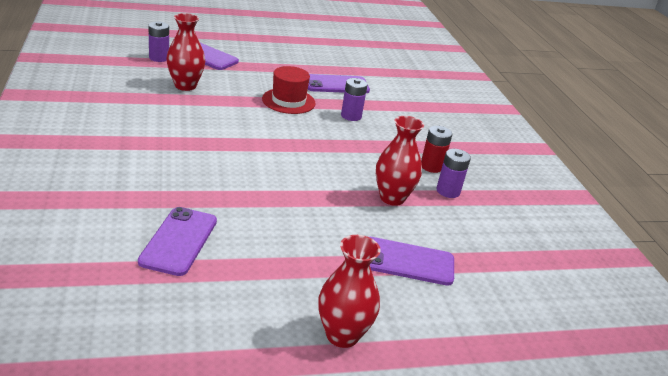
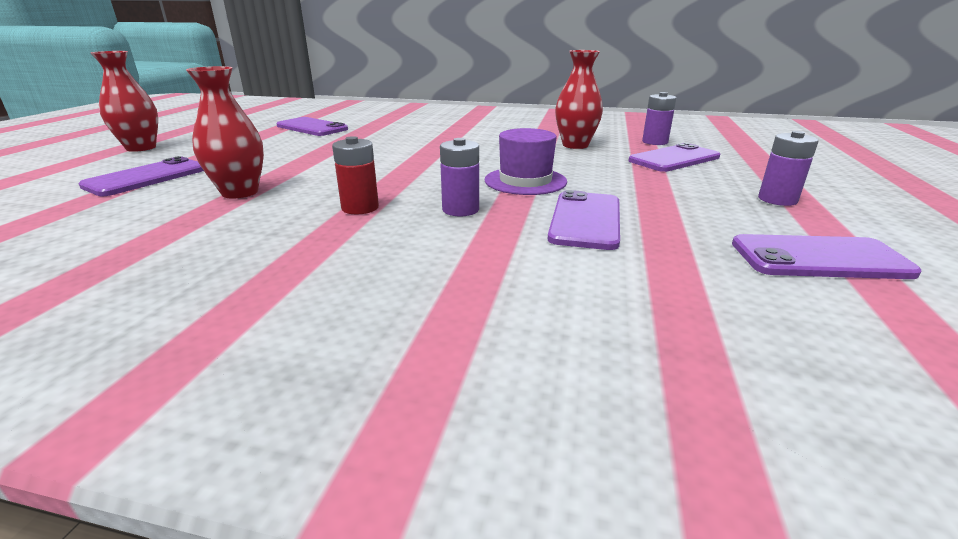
camera: 120 degrees right, 5 degrees down
red hat [262,66,316,114] -> purple hat [484,128,567,195]
red battery [421,126,452,173] -> red battery moved to [332,136,379,214]
purple battery [436,149,471,198] -> purple battery moved to [758,131,819,206]
none -> purple phone [732,234,921,279]

